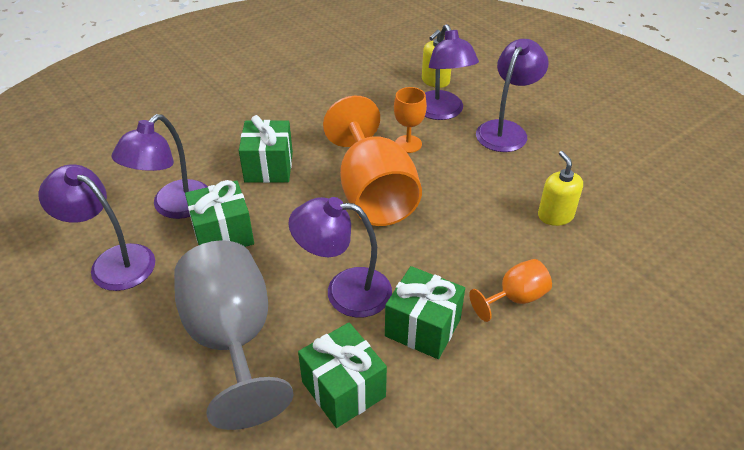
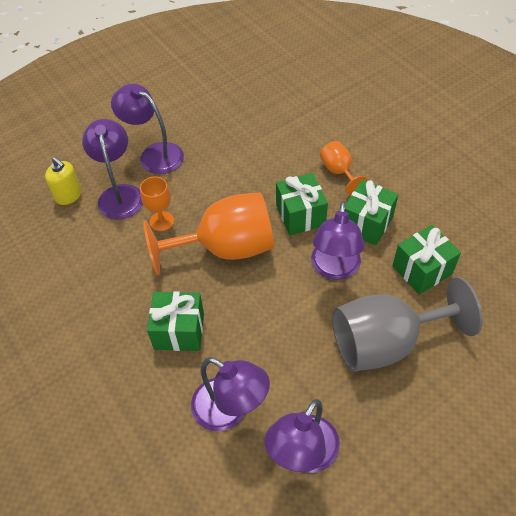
camera: 85 degrees left, 10 degrees up
green gift [185,180,254,247] -> green gift moved to [276,173,328,235]
purple lamp [425,24,479,120] -> purple lamp turned 90 degrees counterclockwise [82,119,143,220]
yellow soap dispenser [538,151,583,226] -> none

